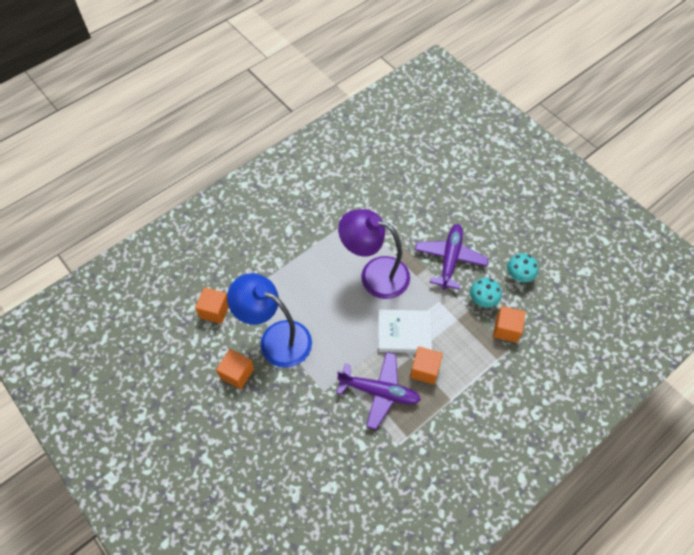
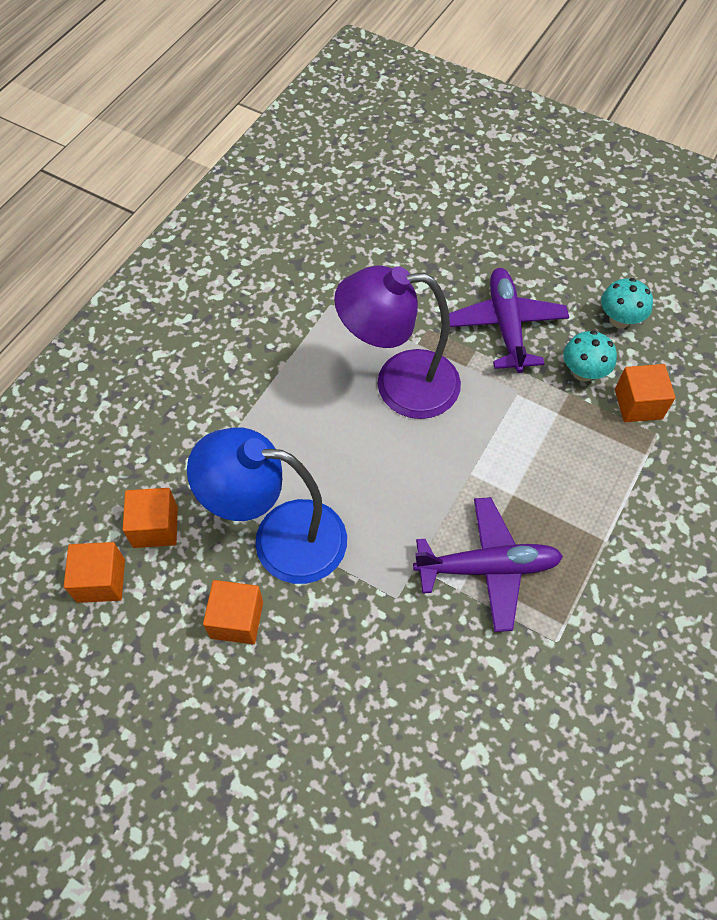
camera: 20 degrees left, 0 degrees up
white book [378,309,432,353] -> none
orange cube [410,346,443,384] -> orange cube moved to [64,542,125,603]

